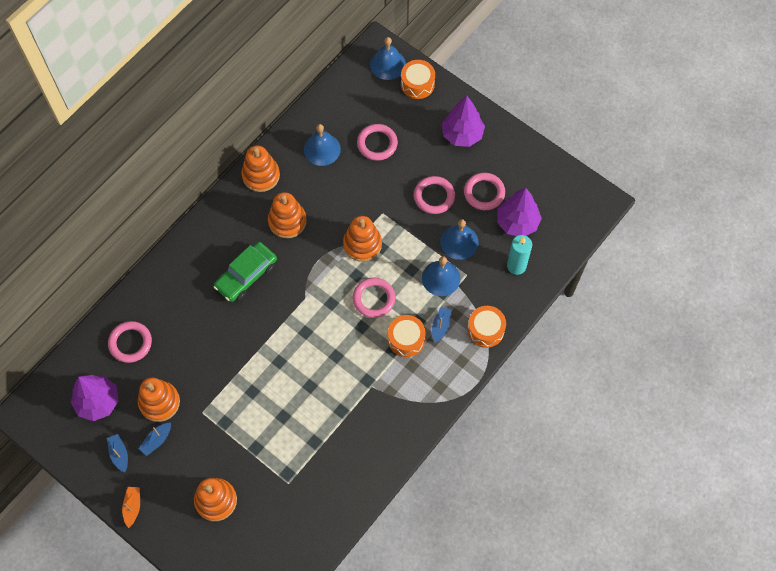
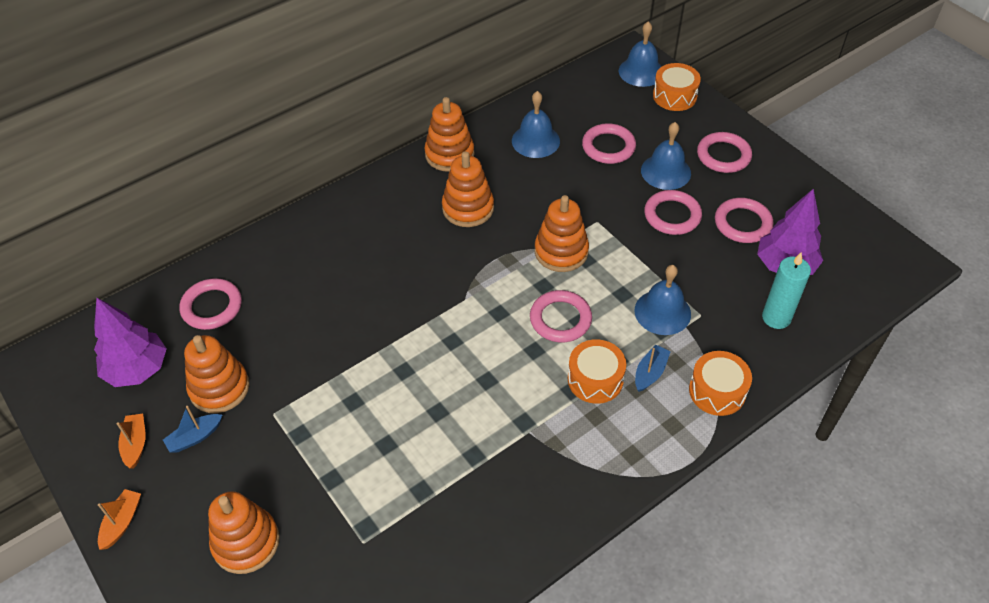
camera: 15 degrees right, 15 degrees down
blue boat [107,434,128,473] -> orange boat [117,414,145,469]
green car [214,242,277,302] -> none
blue bell [440,219,479,260] -> blue bell moved to [641,122,691,190]
purple tree [442,96,485,147] -> pink ring [697,132,752,173]

